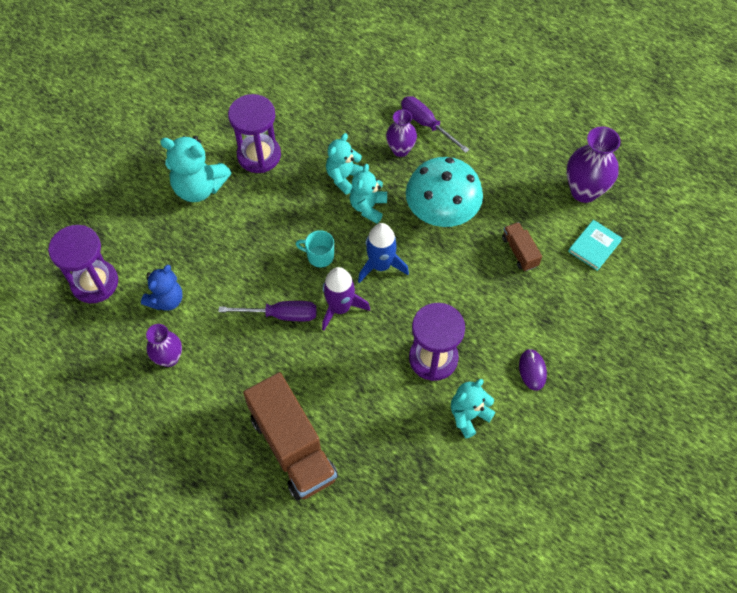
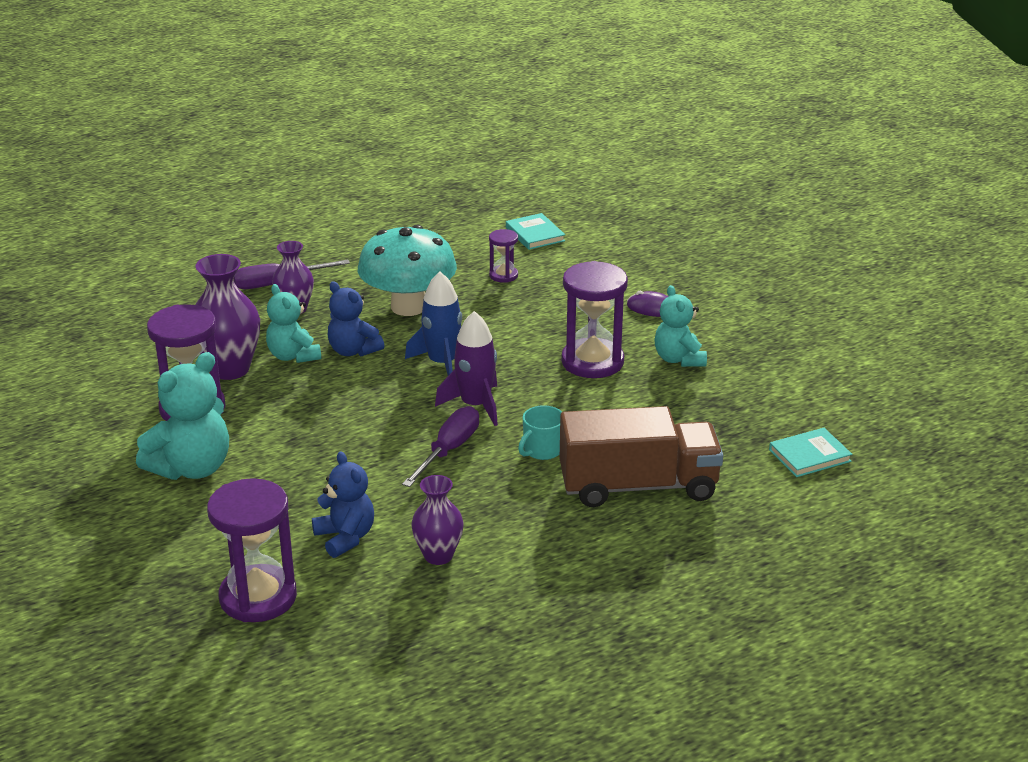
camera: 65 degrees left, 30 degrees down
turquoise mug [296,230,334,267] -> turquoise mug moved to [518,405,562,460]
turquoise teddy bear [350,164,387,223] -> blue teddy bear [328,281,385,356]
brown truck [502,222,542,271] -> purple hourglass [489,229,518,283]
purple vase [567,126,621,203] -> purple vase moved to [195,254,260,380]
none -> turquoise book [769,428,852,477]

